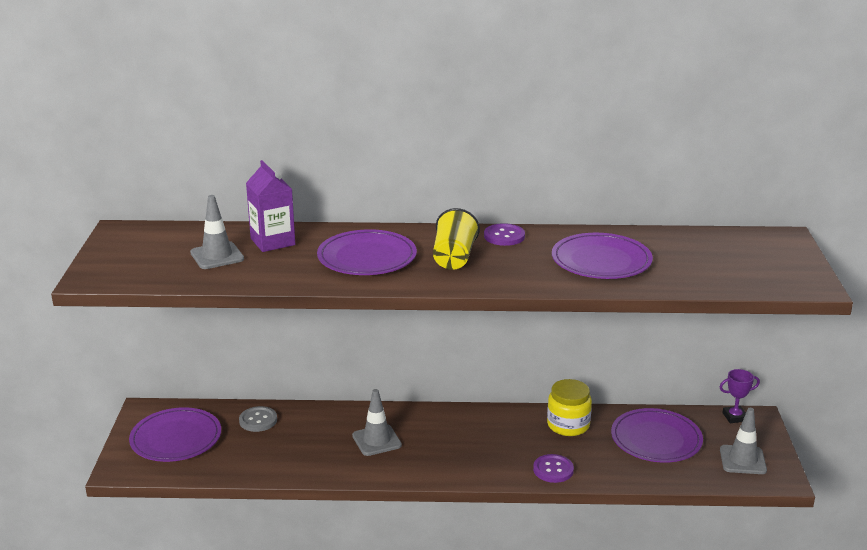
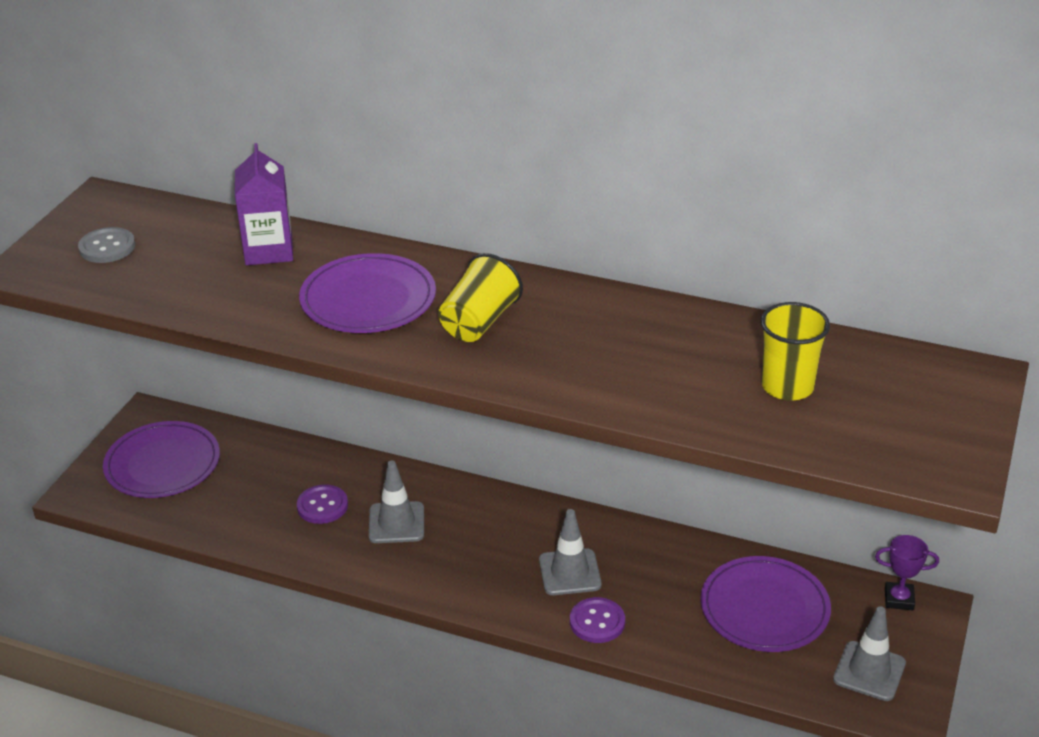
camera: 20 degrees right, 10 degrees up
grey traffic cone [190,195,244,269] -> grey traffic cone moved to [539,509,602,595]
grey button [239,406,277,432] -> grey button moved to [78,227,135,263]
purple button [484,223,525,246] -> purple button moved to [297,485,348,524]
yellow jar [547,379,592,436] -> none
purple plate [552,233,653,279] -> none
none -> yellow cup [760,302,830,400]

